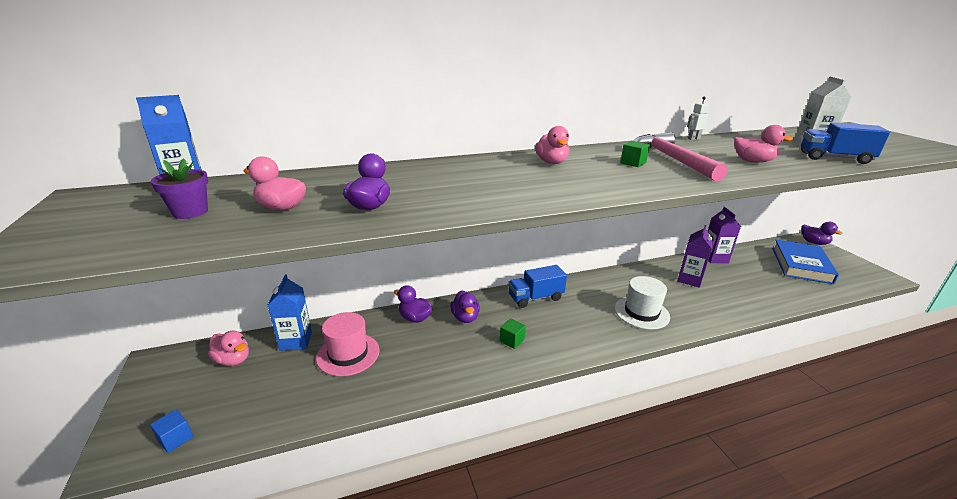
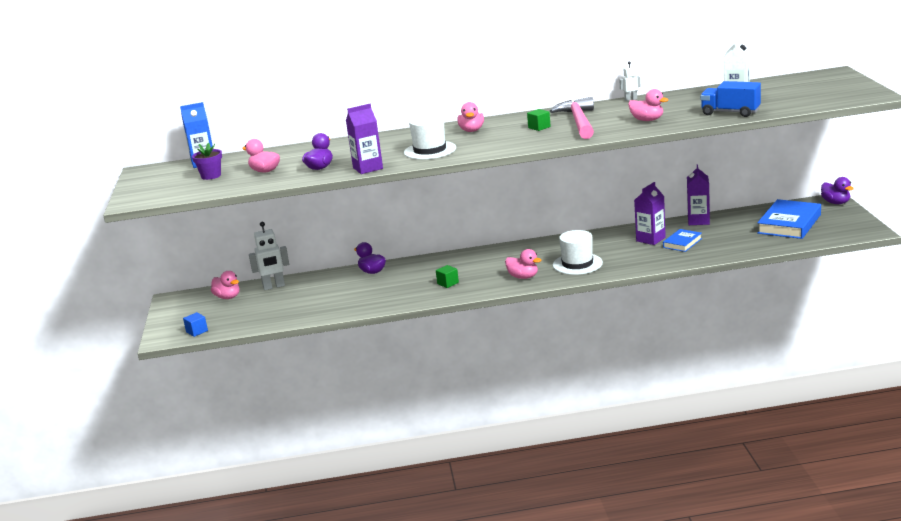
camera: 15 degrees right, 5 degrees down
blue carton [268,274,312,351] -> white robot [249,222,289,290]
pink hat [316,312,380,376] -> none
purple duck [450,290,480,323] -> none
blue truck [508,265,567,308] -> none
none -> purple carton [346,104,383,174]
none -> white hat [404,114,456,160]
none -> pink duck [505,249,541,279]
none -> blue book [663,229,702,252]

